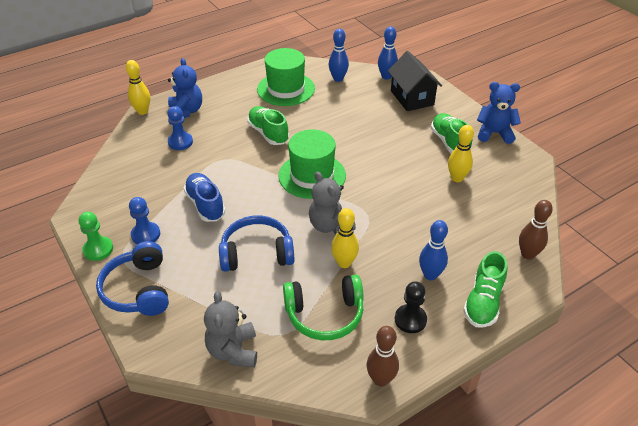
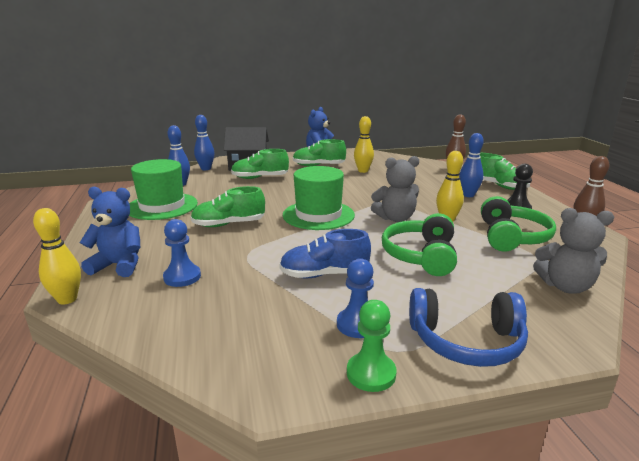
camera: 70 degrees left, 20 degrees down
blue headphones [219,216,294,272] -> green headphones [382,213,457,276]
none -> green shoe [231,149,289,179]

